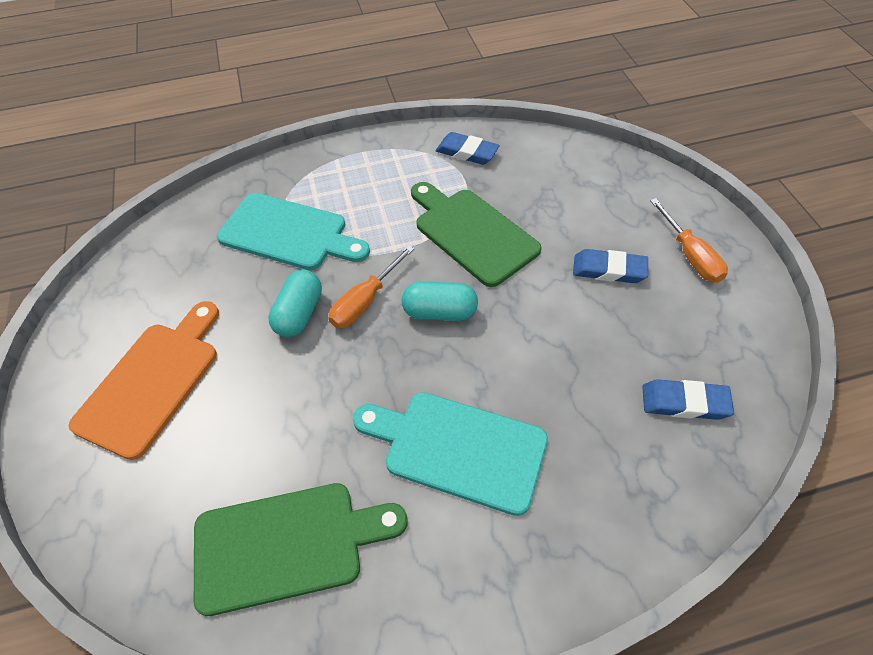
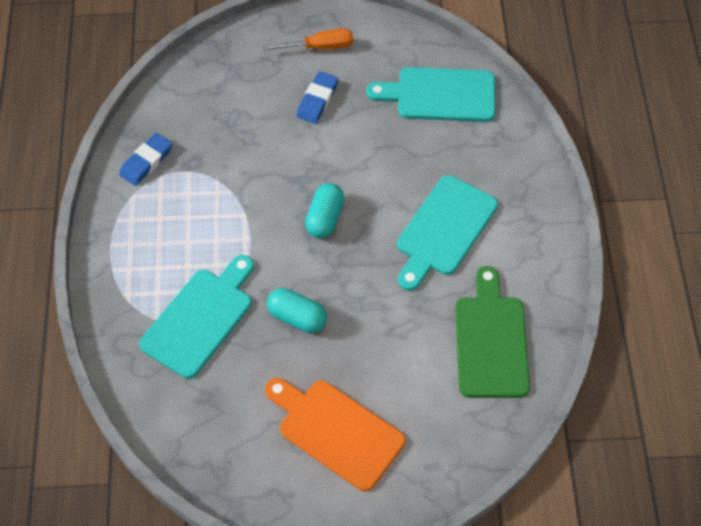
camera: 80 degrees left, 5 degrees up
orange screwdriver [328,245,415,329] -> none
green cutting board [411,182,542,287] -> none
blue eraser [642,379,734,420] -> turquoise cutting board [366,67,495,122]

